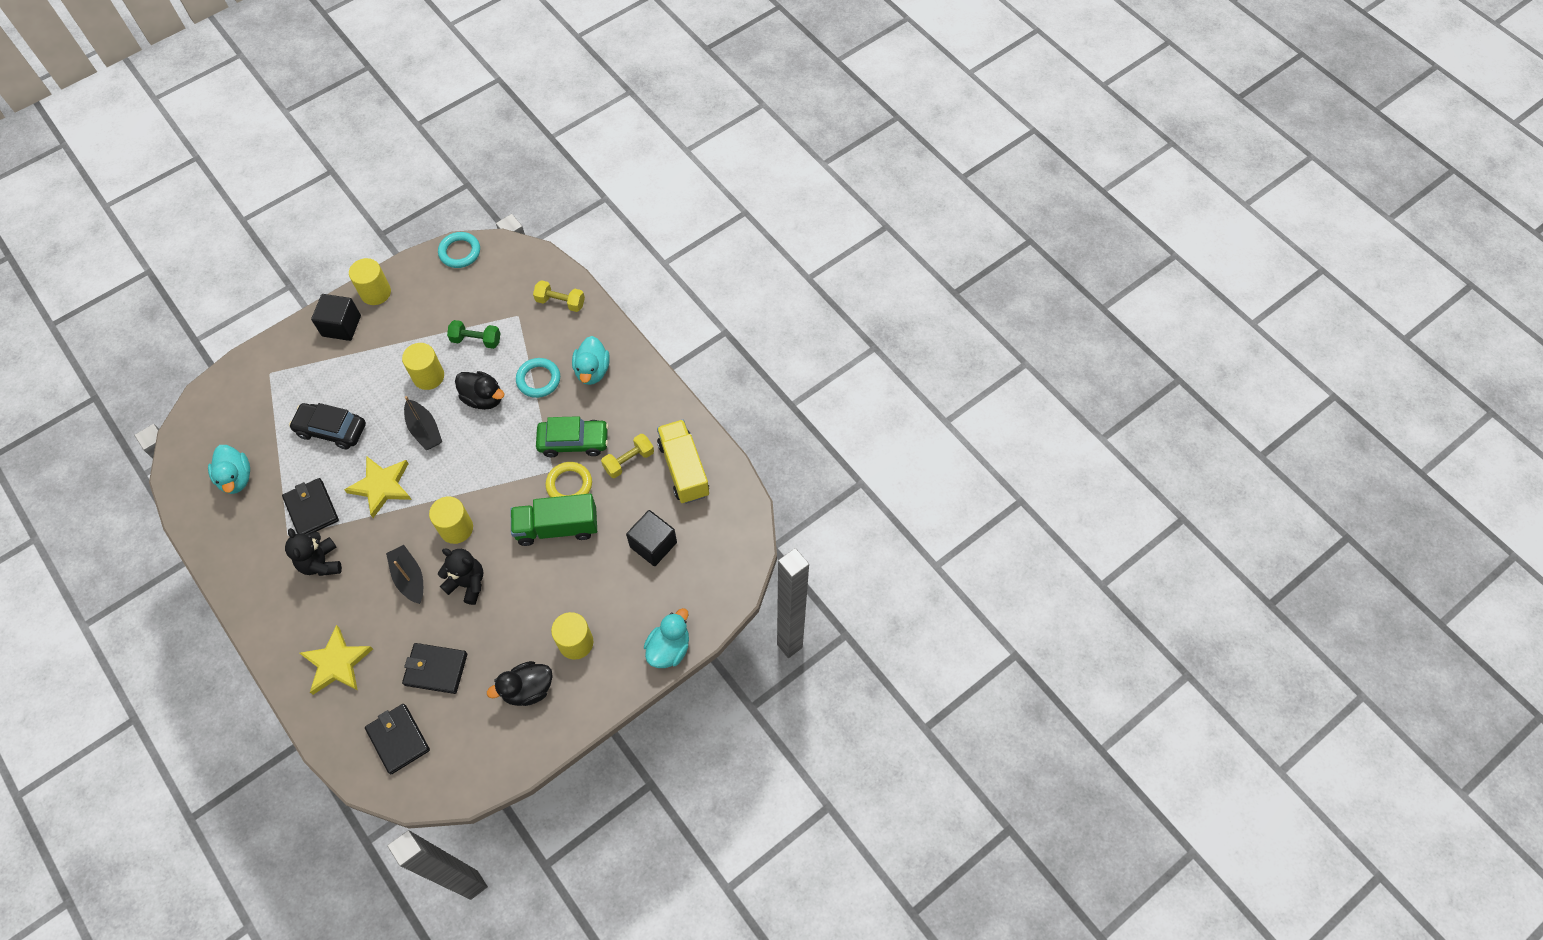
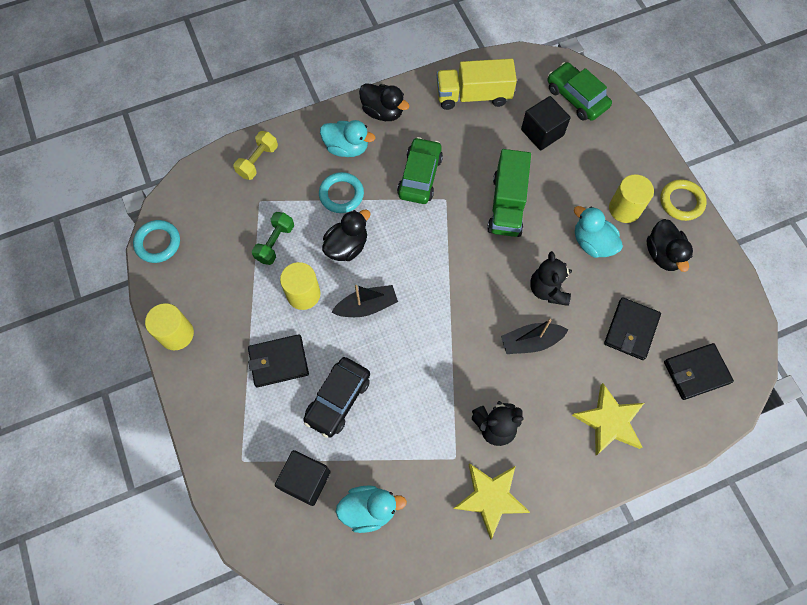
camera: 75 degrees left, 5 degrees up
black wallet [282,478,339,534] -> black wallet moved to [248,334,309,387]
black cube [311,294,361,341] -> black cube moved to [275,450,331,506]
yellow star [344,456,412,518] -> yellow star moved to [453,463,530,540]
yellow cylinder [429,496,473,544] -> none
black teddy bear [438,548,483,605] -> black teddy bear turned 45 degrees counterclockwise [530,251,572,306]
yellow ring [545,462,592,497] -> yellow ring moved to [660,179,707,221]
yellow dumbbell [601,434,654,478] -> none
turquoise duck [644,608,689,668] -> turquoise duck moved to [574,206,623,258]
none -> black duck [359,83,409,121]
none -> green car [547,62,612,121]

